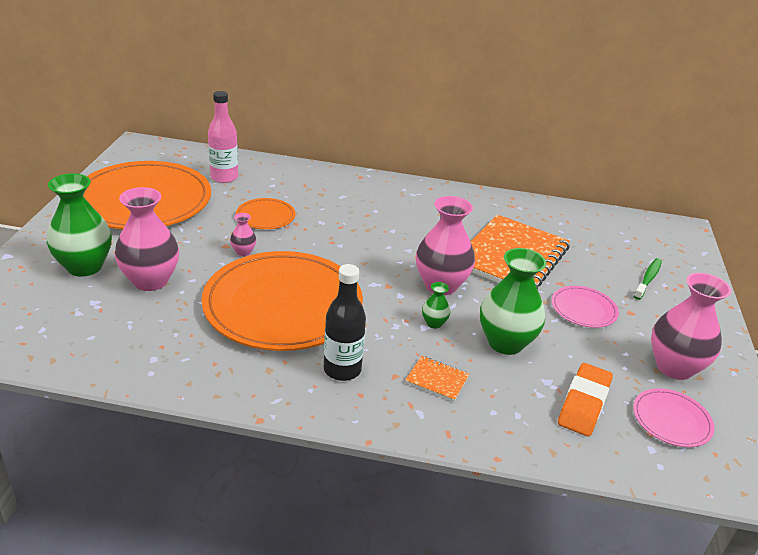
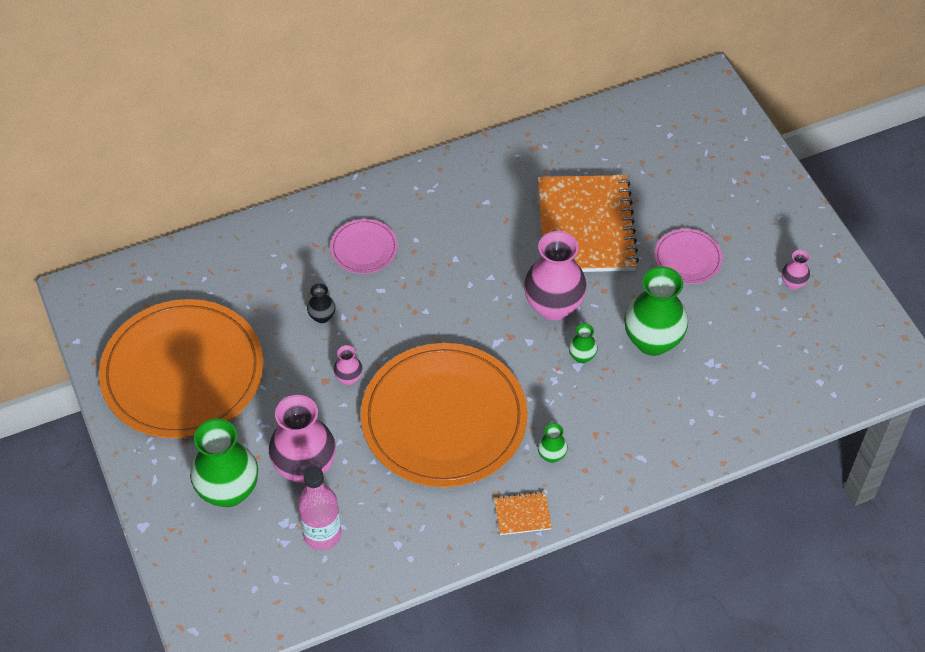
camera: 30 degrees left, 20 degrees up
pink bottle [208,91,238,183] -> pink bottle moved to [298,467,341,550]
orange plate [236,198,296,230] -> black vase [307,284,335,323]
black bottle [324,264,366,381] -> green vase [537,423,568,463]
orange notebook [405,356,469,401] -> orange notebook moved to [494,492,552,535]
orange eraser [558,363,613,436] -> none
pink plate [633,388,714,447] -> pink plate moved to [330,219,398,274]
green toothbrush [634,258,662,300] -> none
pink vase [651,273,731,380] -> pink vase [782,250,810,290], size x0.46

